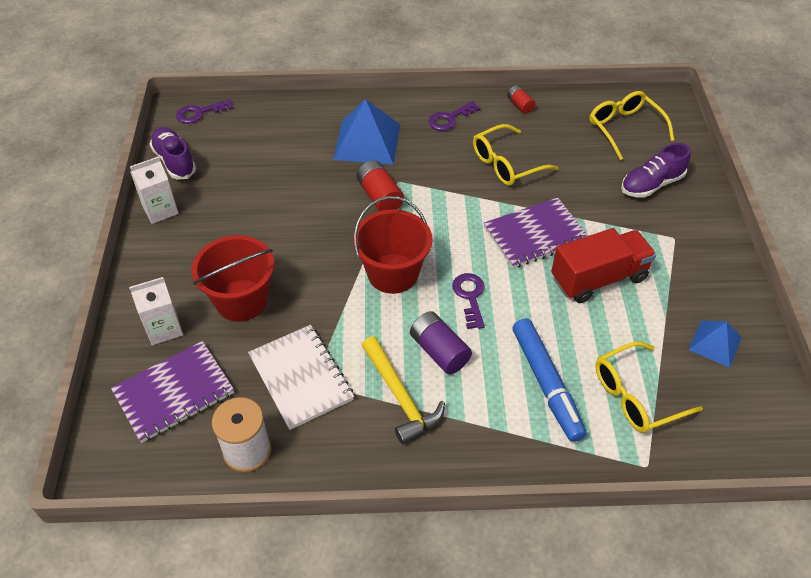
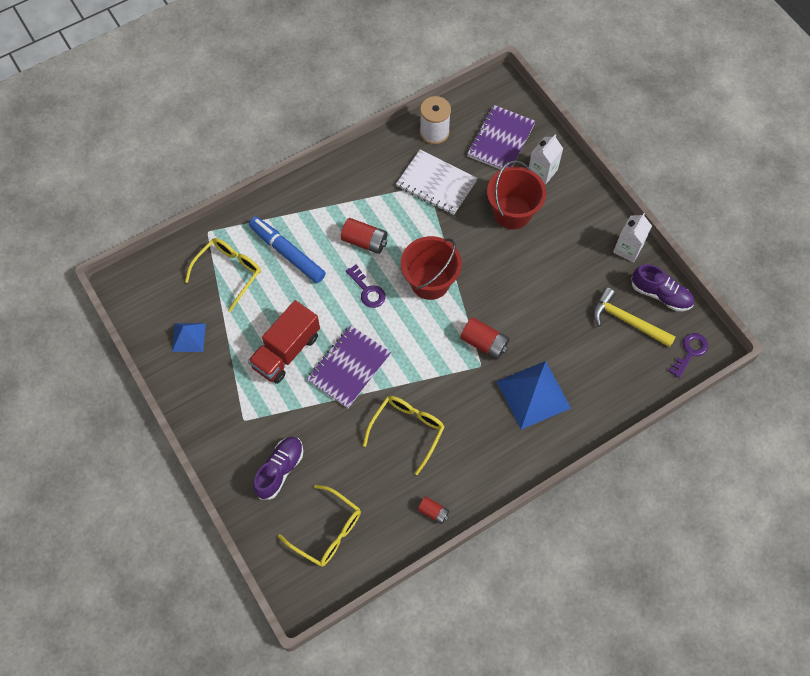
camera: 150 degrees right, 15 degrees up
yellow hammer [362,336,445,444] -> yellow hammer moved to [593,288,676,347]
purple battery [410,311,472,374] -> red battery [341,218,387,254]
purple key [428,101,481,131] -> none

